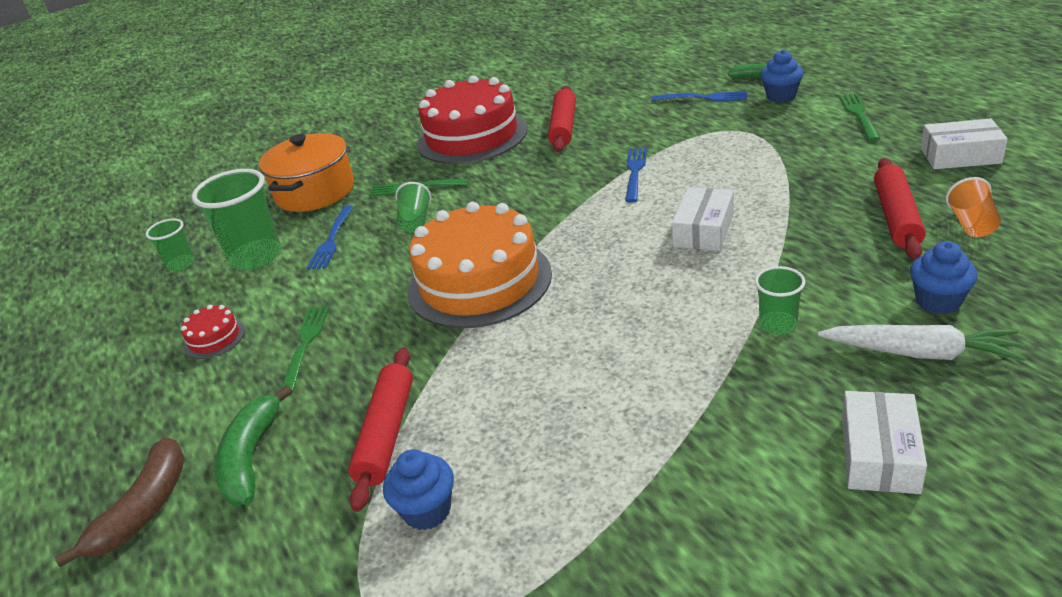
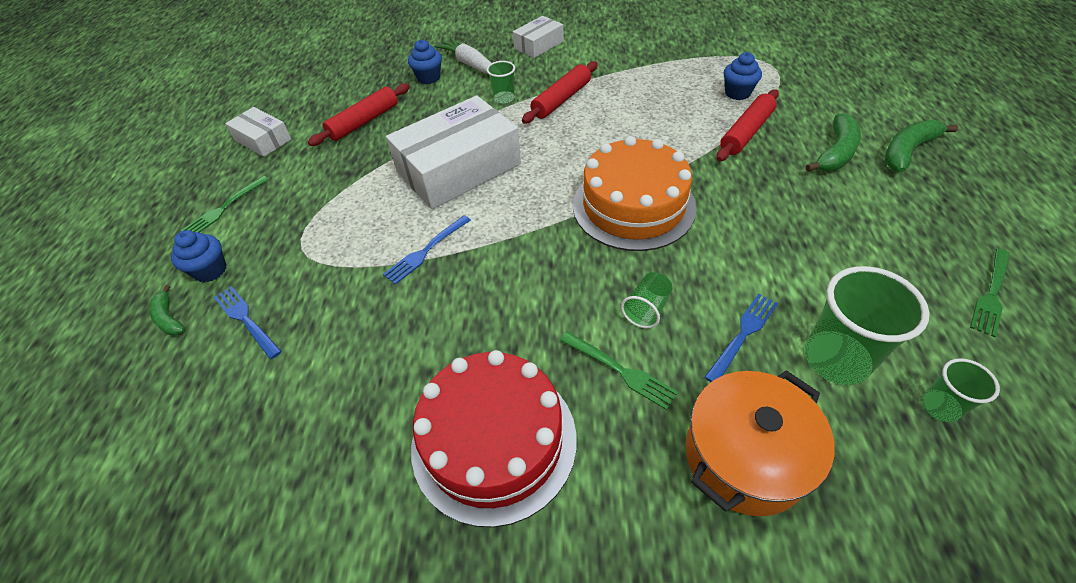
camera: 150 degrees left, 15 degrees up
brown banana [55,437,184,567] -> green banana [885,120,958,172]
red cake [181,305,245,359] -> none
green fork [280,307,329,392] -> green fork moved to [970,249,1010,337]
red rolling pin [548,86,576,152] -> red rolling pin moved to [522,61,598,124]
white box [672,187,734,251] -> white box [386,95,521,209], size x1.97
orange cup [946,177,1001,237] -> none

